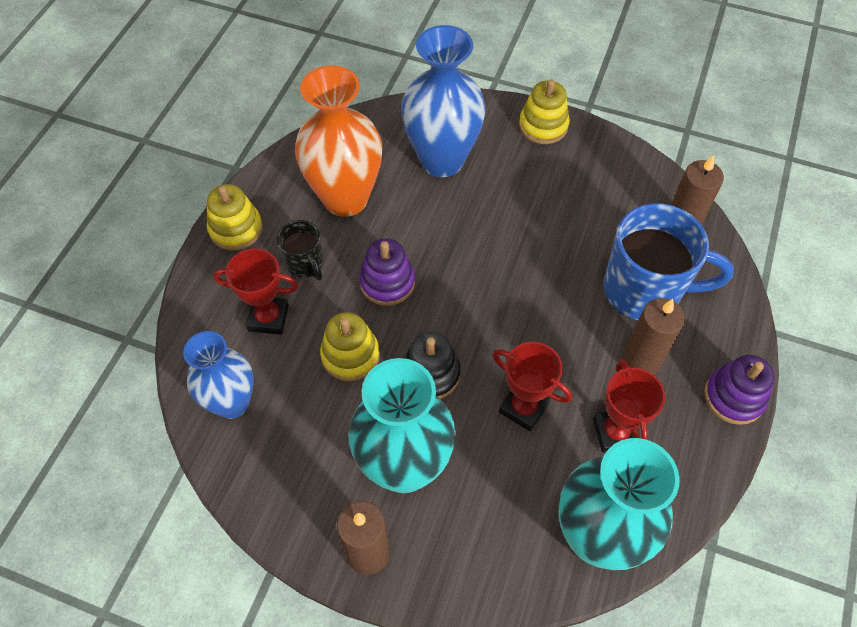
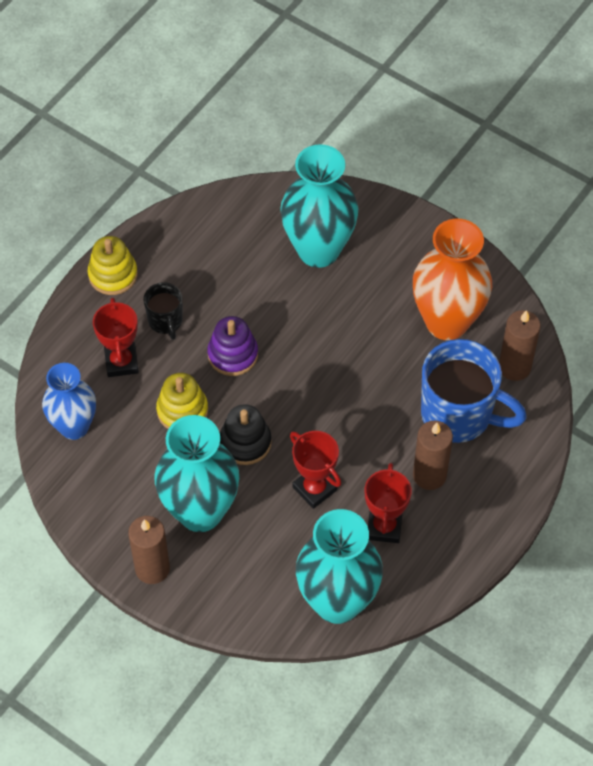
camera: 15 degrees right, 0 degrees up
red trophy [214,249,298,335] -> red trophy turned 60 degrees clockwise [93,298,139,377]
orange vase [295,65,382,217] -> orange vase moved to [413,219,492,340]
blue vase [401,25,486,177] -> turquoise vase [280,144,359,268]
yellow stacking toy [519,79,570,144] -> none
purple stacking toy [704,355,774,425] -> none

